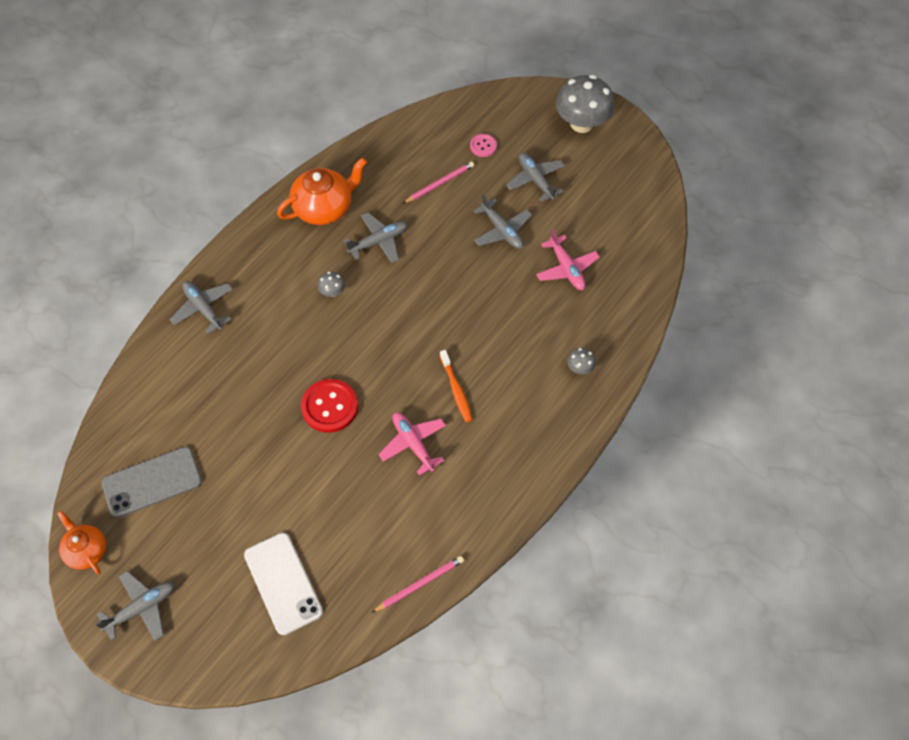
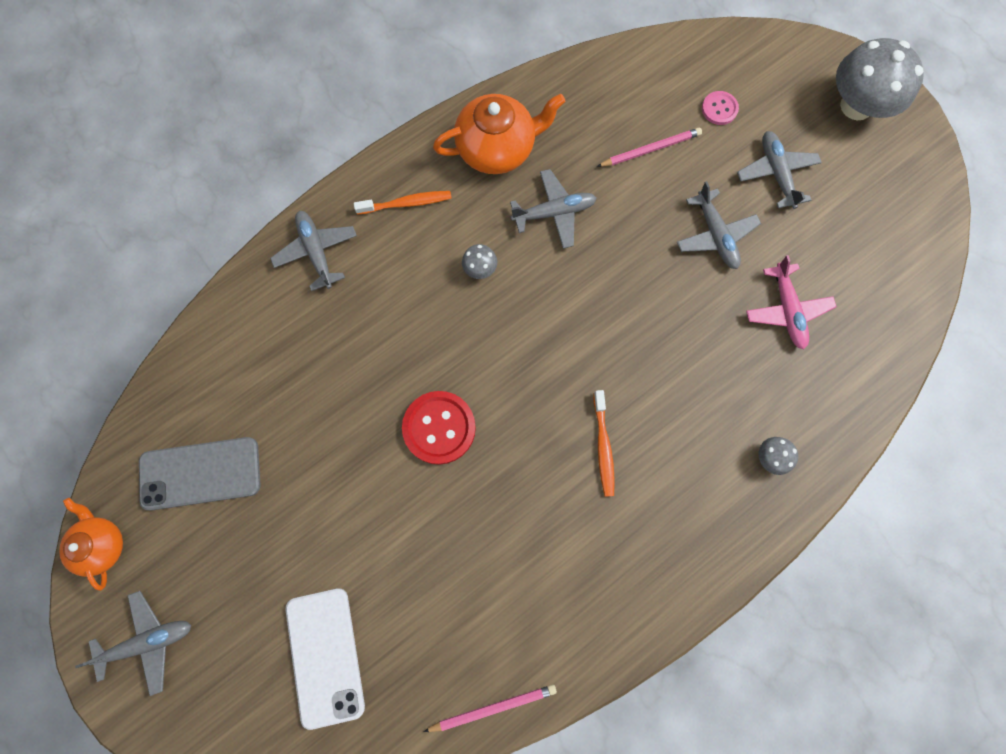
camera: 15 degrees right, 15 degrees up
pink plane [378,412,446,476] -> none
none -> orange toothbrush [354,191,452,214]

